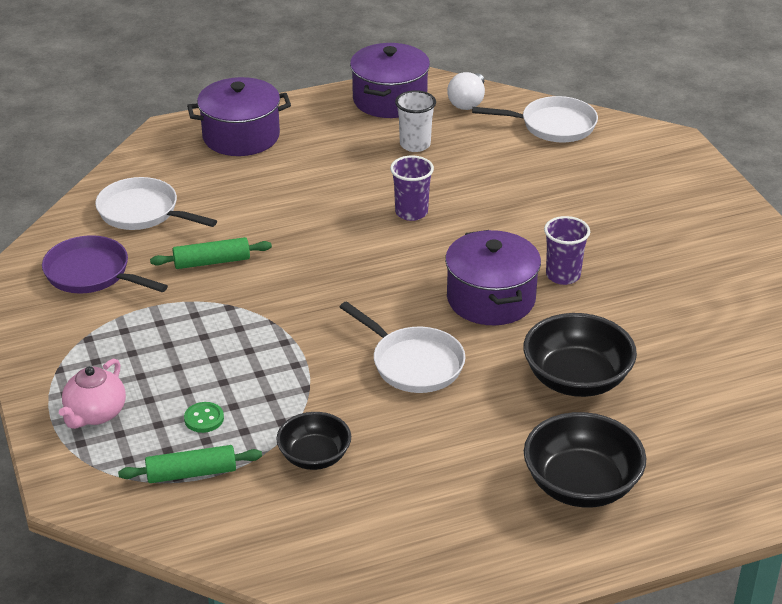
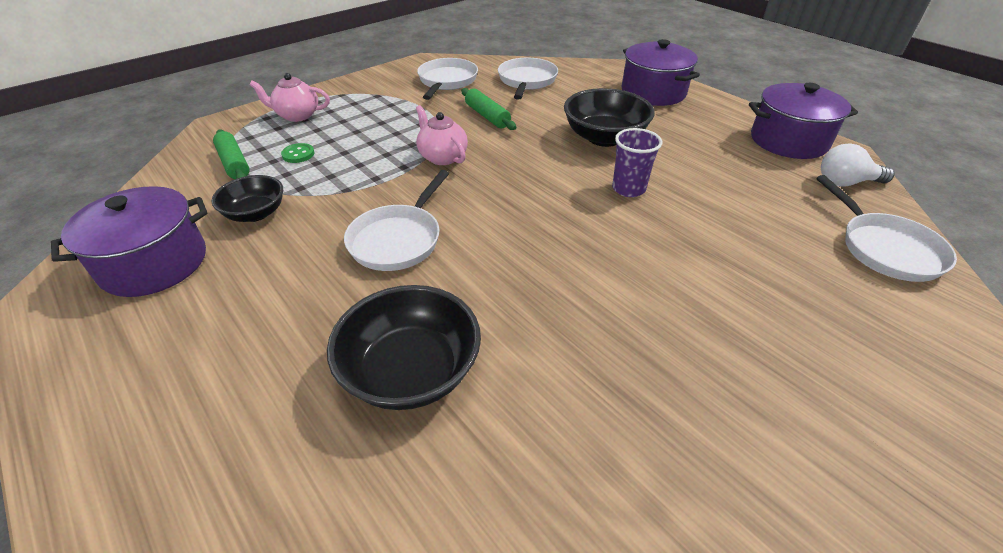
camera: 70 degrees right, 5 degrees up
purple pan [42,235,168,294] -> white pan [417,58,478,100]
white cup [395,90,436,152] -> none
purple pot [445,230,541,325] -> purple pot moved to [51,186,208,297]
black bowl [524,412,646,508] -> black bowl moved to [564,88,655,147]
purple cup [544,216,590,285] -> none
none -> pink teapot [416,105,468,165]

